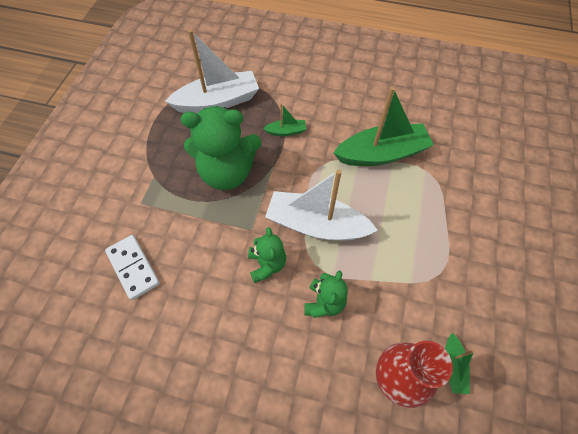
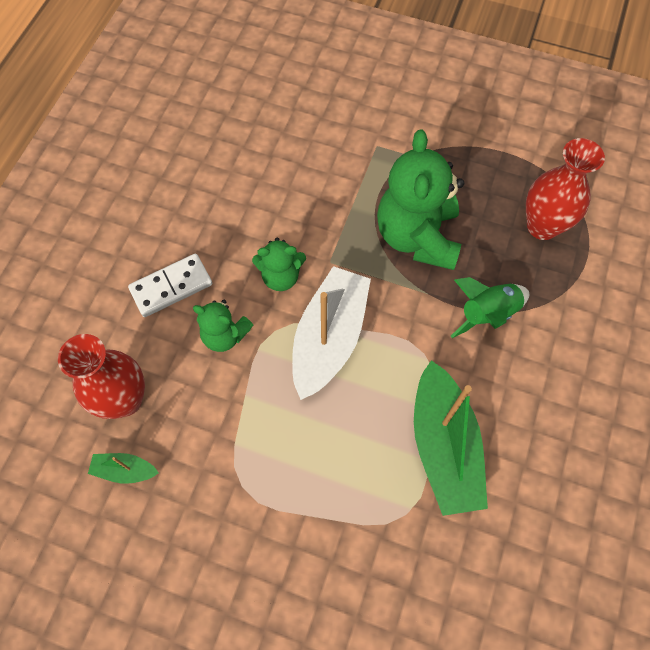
camera: 95 degrees right, 5 degrees up
white domino [105,235,160,300] -> white domino moved to [128,254,212,317]
white boat [165,30,259,114] -> red vase [526,138,605,240]
green boat [263,103,307,136] -> green rocket [451,277,529,338]

